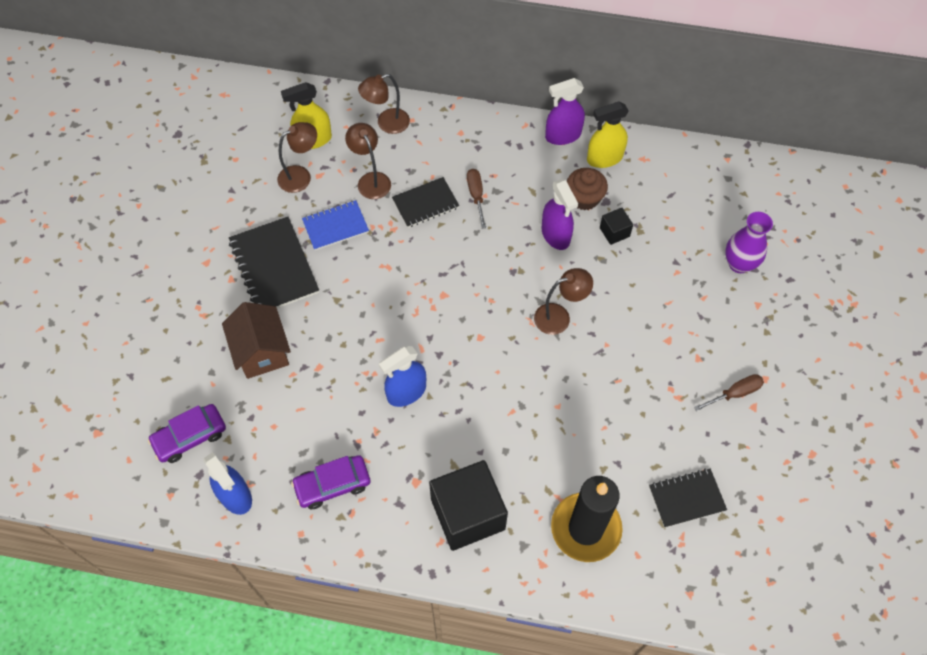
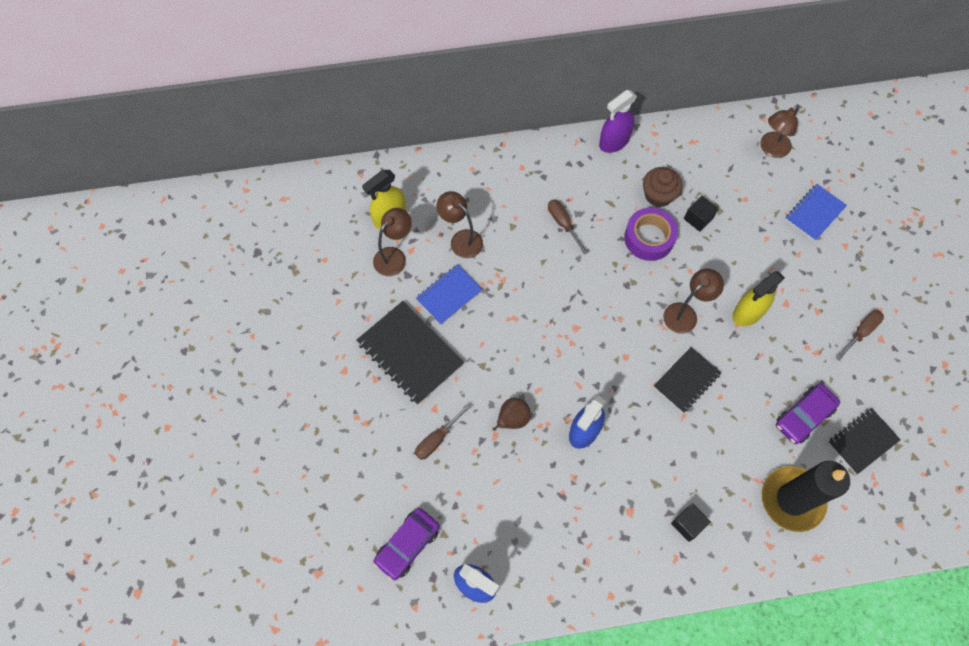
camera: 20 degrees left, 5 degrees up
brown house [222,302,291,379] -> brown screwdriver [415,404,471,460]
purple car [291,455,370,509] -> purple car moved to [776,383,840,444]
brown lamp [358,74,410,134] -> brown lamp moved to [761,104,799,158]
black notebook [392,177,459,228] -> black notebook moved to [654,347,721,413]
black cube [429,460,508,551] -> black cube [671,503,711,542], size x0.45
purple spray bottle [542,179,578,250] -> purple tape [624,207,678,261]
yellow spray bottle [587,102,629,168] -> yellow spray bottle moved to [732,271,785,326]
purple vase [725,212,773,273] -> blue notebook [785,184,847,241]
none -> brown pear [493,398,531,431]

